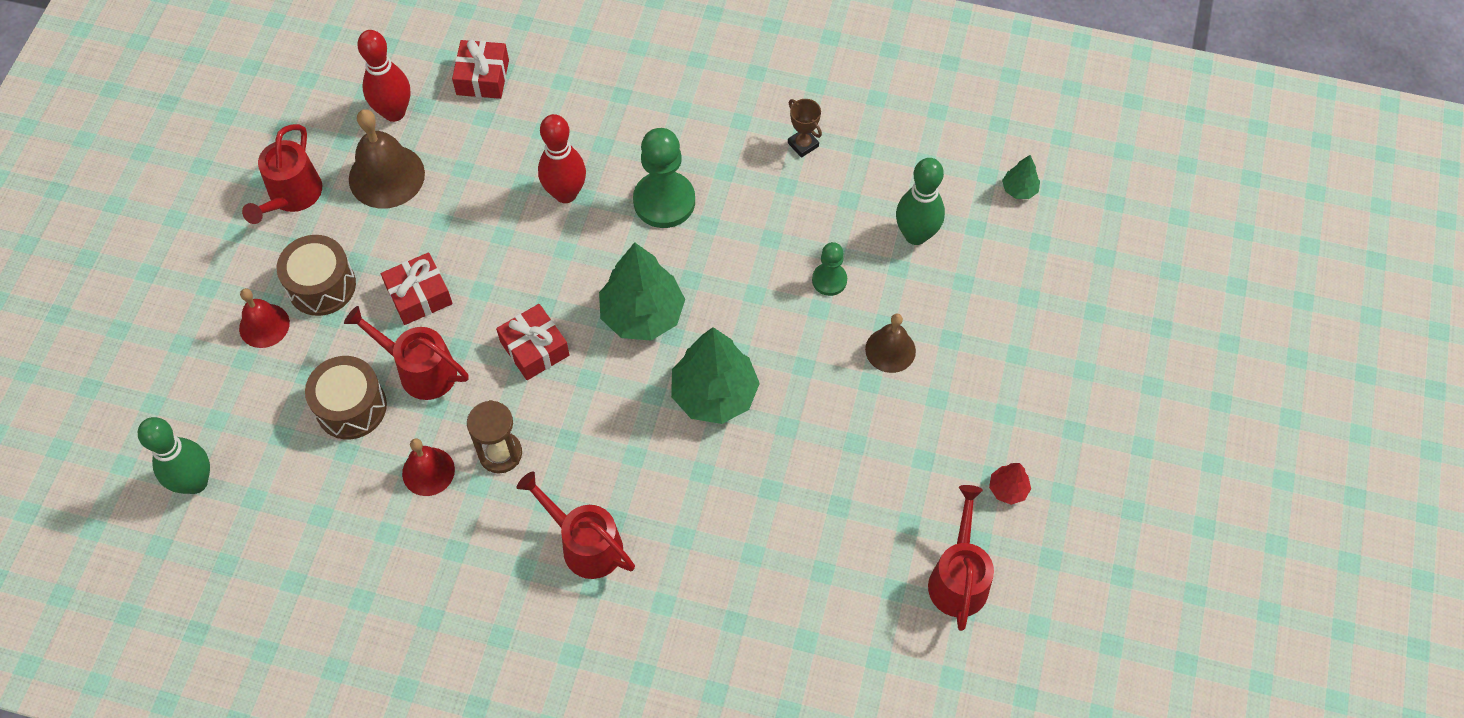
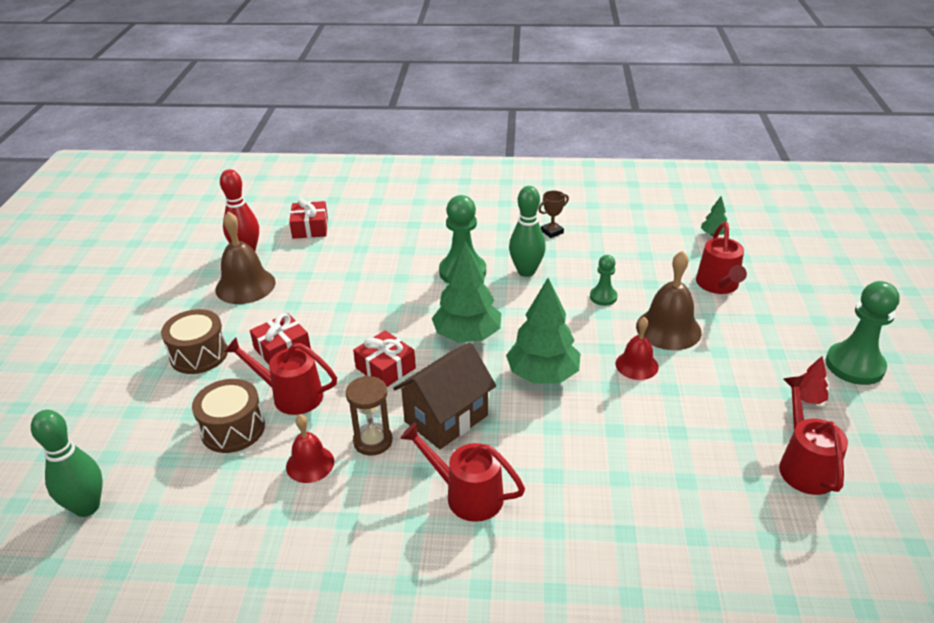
camera: 10 degrees left, 25 degrees down
red bell [239,288,290,348] -> red bell moved to [616,317,659,380]
red watering can [242,124,322,224] -> red watering can moved to [696,222,747,294]
red bowling pin [538,114,586,203] -> none
brown trophy [788,99,822,158] -> brown trophy turned 75 degrees counterclockwise [538,191,569,238]
brown bell [865,314,916,373] -> brown bell [636,251,702,350], size x1.59
green bowling pin [896,158,945,245] -> green bowling pin moved to [509,186,546,277]
none -> brown house [393,342,496,449]
none -> green pawn [826,281,900,385]

